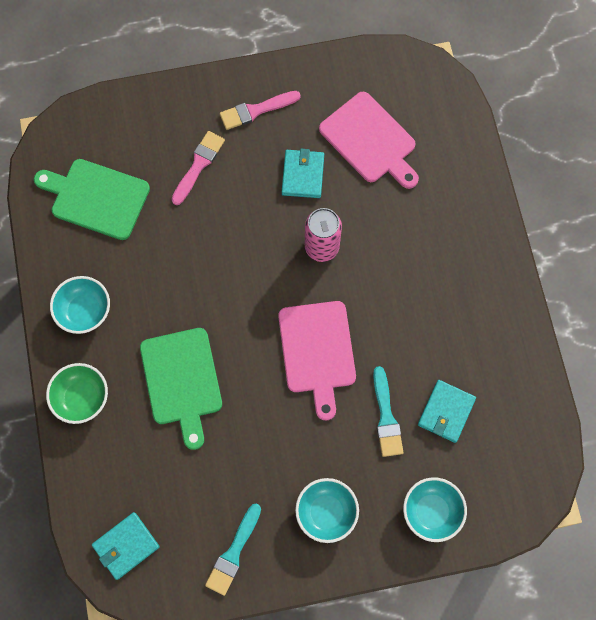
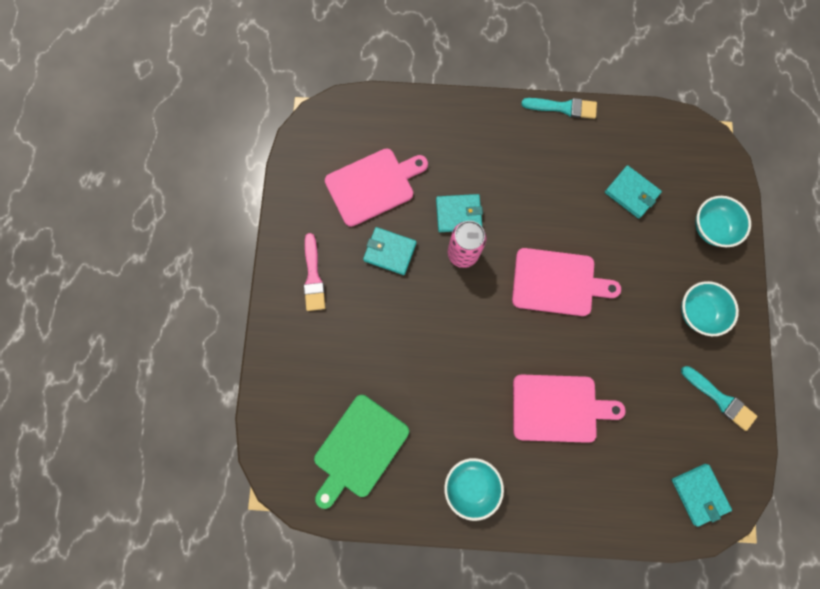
camera: 75 degrees left, 5 degrees up
green bowl [46,363,108,424] -> none
green cutting board [140,328,222,450] -> pink cutting board [513,375,626,443]
pink brush [172,131,225,205] -> none
turquoise brush [373,366,404,457] -> turquoise brush moved to [521,98,597,119]
none -> turquoise wallet [436,194,483,232]

